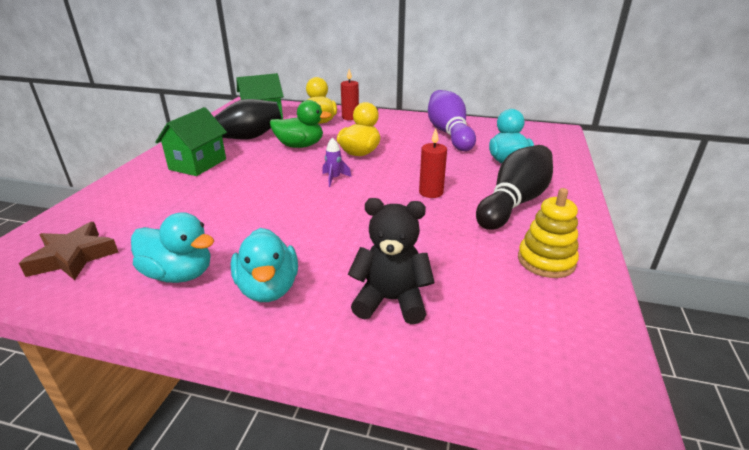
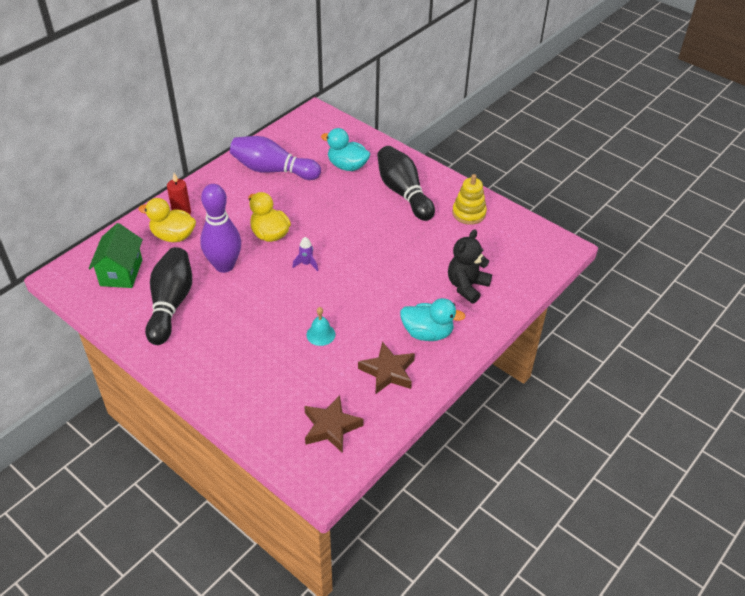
camera: 65 degrees left, 15 degrees up
turquoise duck [131,212,214,283] -> brown star [358,342,415,394]
green house [155,107,227,176] -> none
green duck [270,100,331,148] -> purple bowling pin [200,184,241,273]
red candle [419,129,447,198] -> none
none -> turquoise bell [306,307,335,346]

